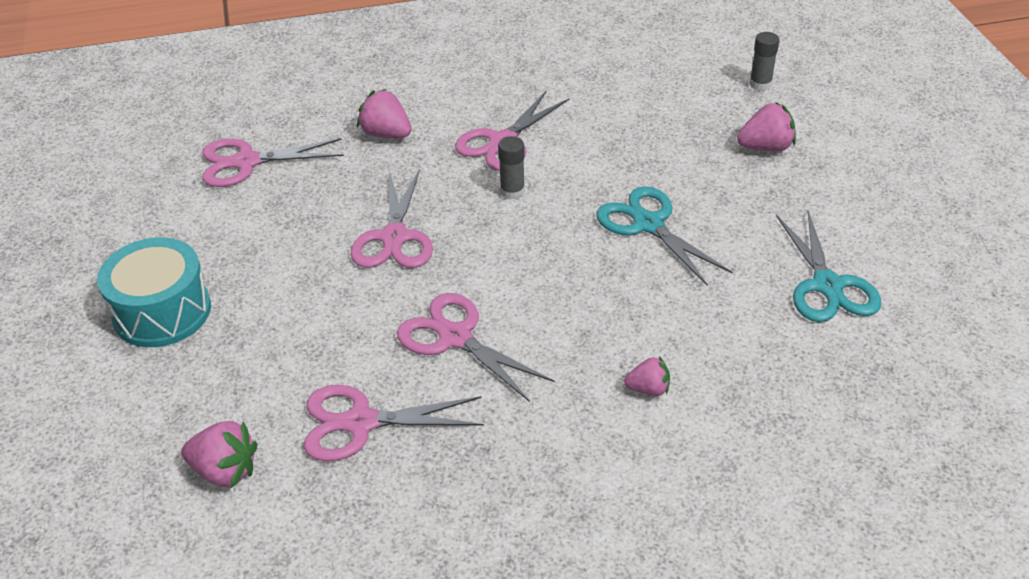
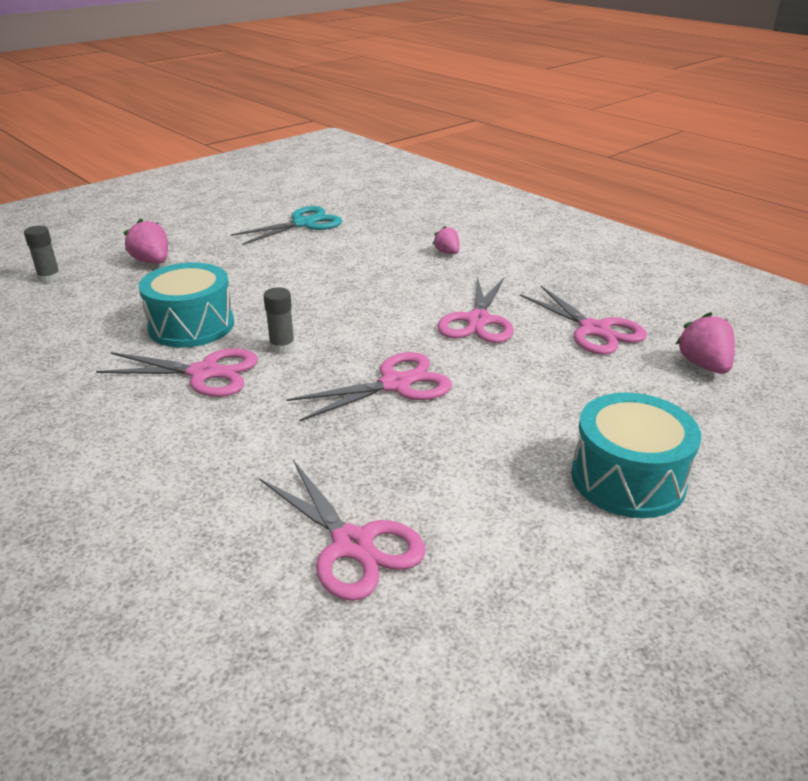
camera: 120 degrees left, 10 degrees down
pink strawberry [357,89,412,138] -> none
turquoise scissors [596,186,733,286] -> none
none -> turquoise drum [139,262,234,348]

